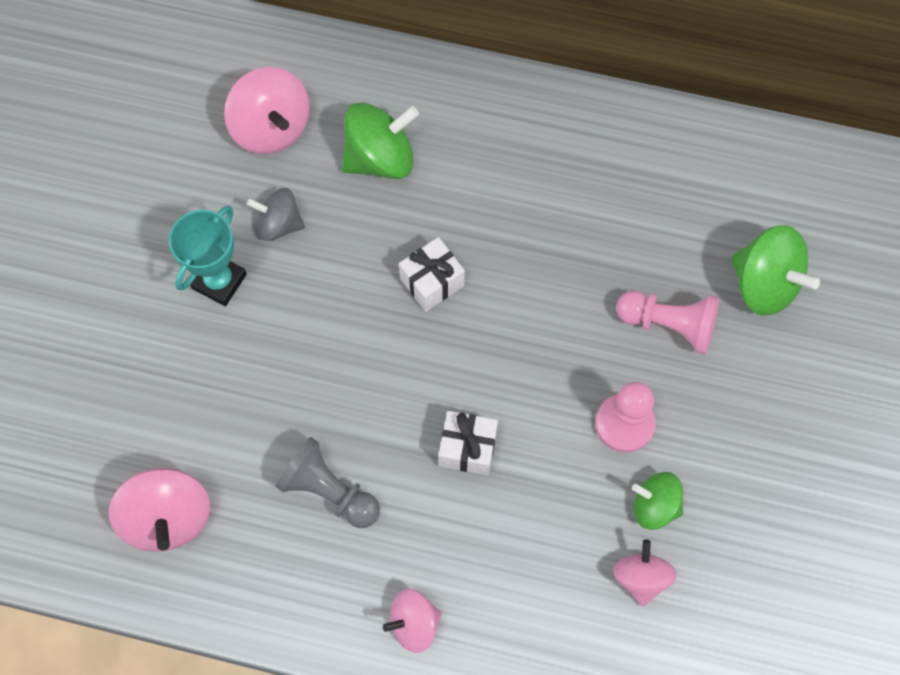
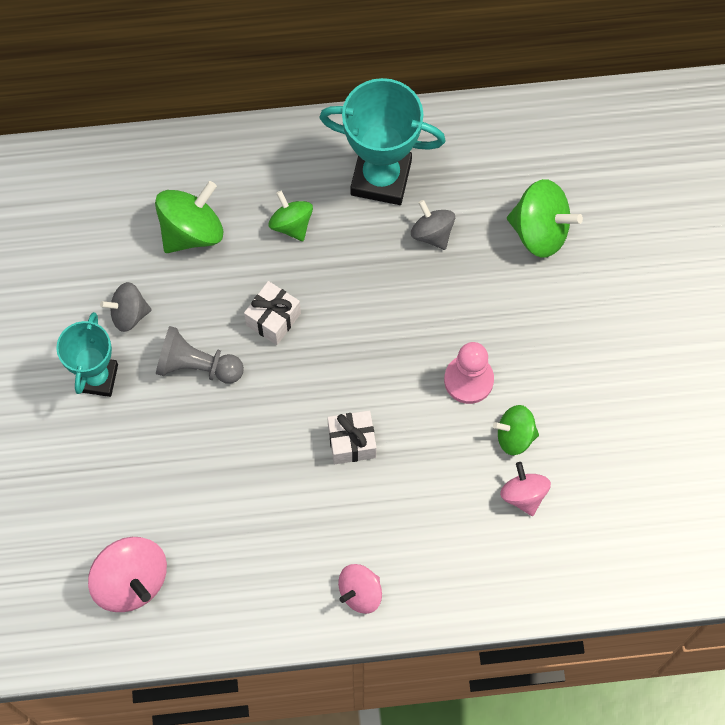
camera: 20 degrees left, 0 degrees up
pink spinning top [224,67,310,154] -> none
grey pawn [275,437,380,528] -> grey pawn moved to [156,326,244,383]
pink pawn [616,291,719,354] -> none
none -> green spinning top [269,191,313,241]
none -> turquoise trophy [319,78,446,205]
none -> grey spinning top [411,200,455,250]

